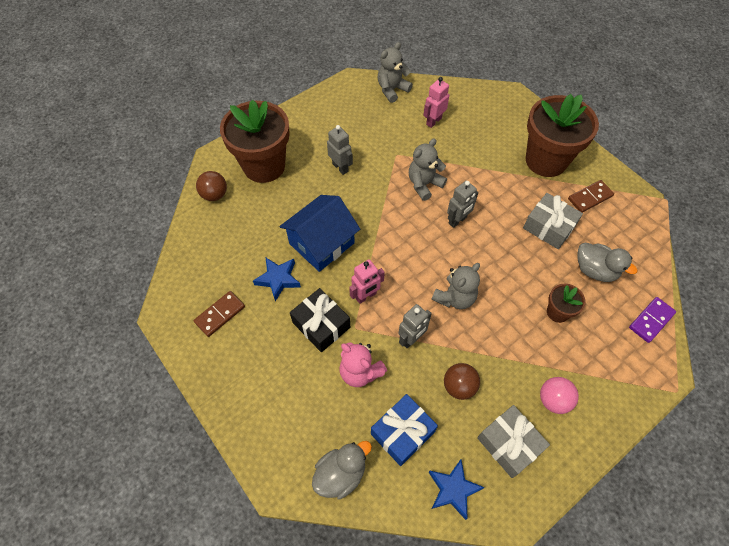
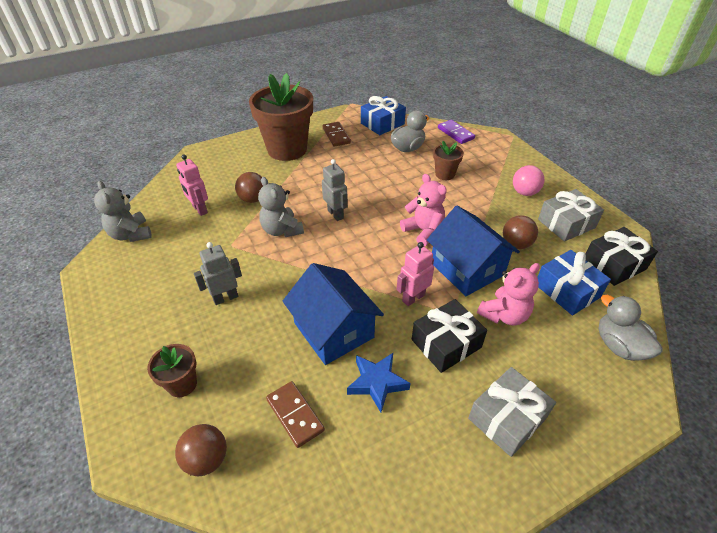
camera: 80 degrees left, 15 degrees down
brown domino [194,291,245,337] -> brown domino moved to [266,381,325,448]
brown flower pot [220,100,290,183] -> brown flower pot [147,344,197,397], size x0.46
pink robot [349,259,385,304] -> pink robot turned 105 degrees counterclockwise [397,242,434,306]
grey robot [398,304,432,348] -> blue house [427,206,520,296]
blue star [428,459,485,520] -> black gift [586,227,658,286]
grey teddy bear [432,263,480,309] -> pink teddy bear [400,174,447,246]
grey gift [523,193,583,249] -> grey gift moved to [468,367,556,457]
none -> brown ball [235,172,263,203]
none -> blue gift [361,96,406,135]

